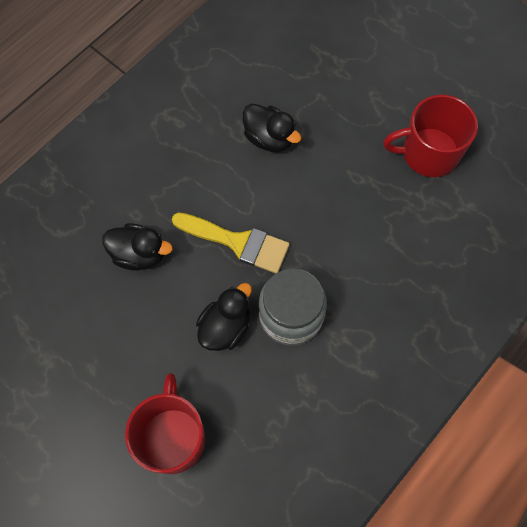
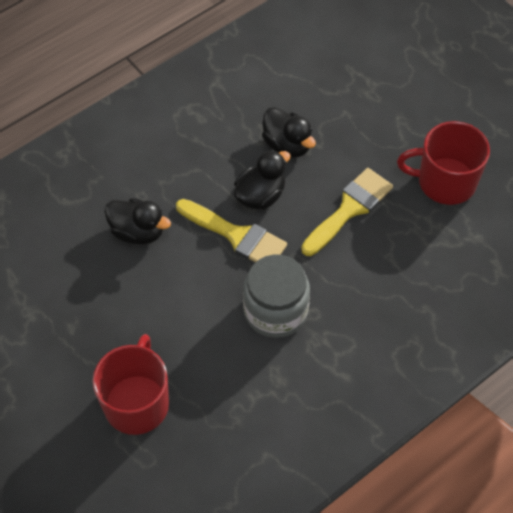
camera: 10 degrees right, 10 degrees down
black duck [196,283,252,351] -> black duck moved to [234,150,291,209]
none -> yellow brush [301,168,393,256]

